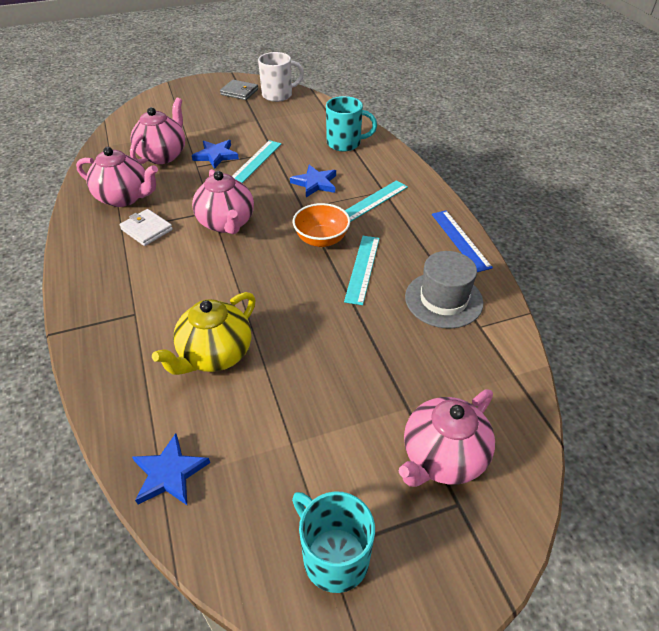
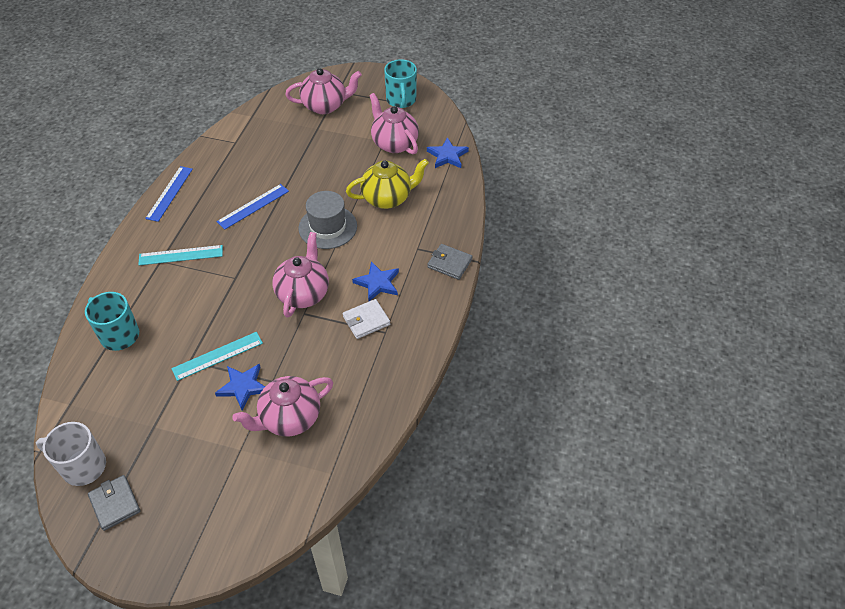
camera: 145 degrees left, 5 degrees up
pink teapot [76,147,158,207] -> pink teapot moved to [369,93,419,154]
white wallet [119,209,173,246] -> white wallet turned 75 degrees clockwise [343,299,390,339]
blue star [290,165,336,197] -> blue star moved to [352,261,399,301]
orange bowl [293,203,350,247] -> none
turquoise ruler [344,236,380,305] -> blue ruler [217,184,289,230]
grey hat [405,251,484,328] -> grey hat moved to [298,191,357,249]
none -> grey wallet [427,244,473,280]

